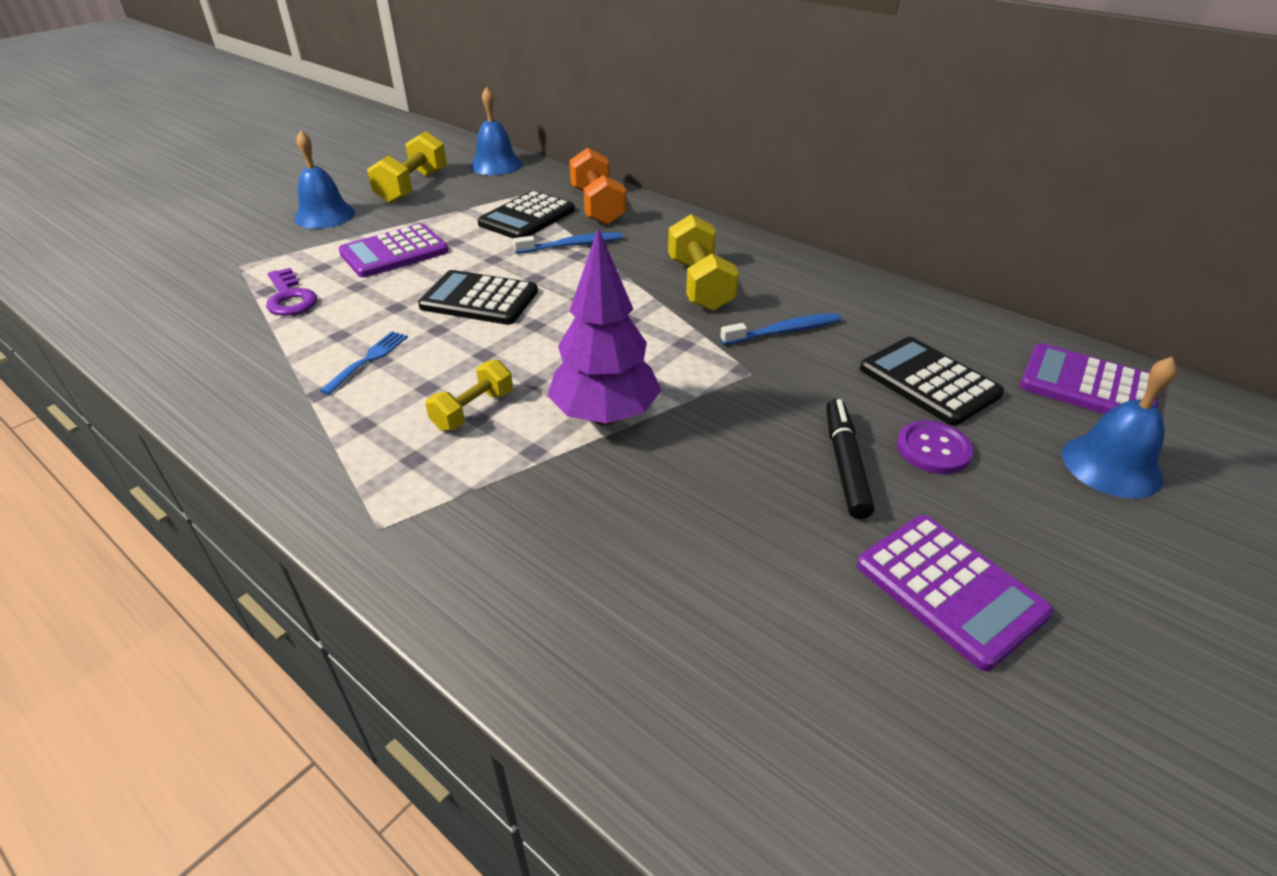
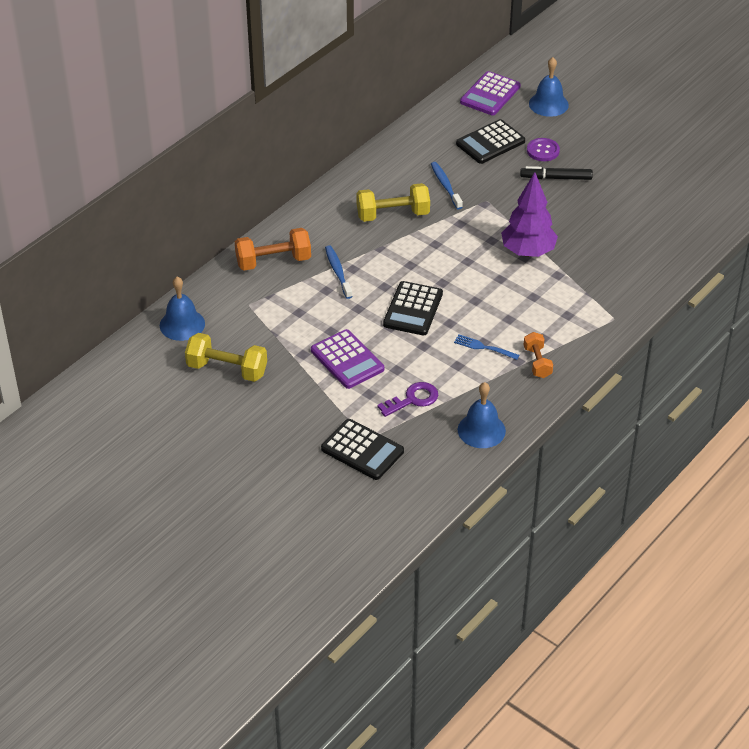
camera: 90 degrees left, 5 degrees up
blue bell [294,130,355,229] -> blue bell moved to [458,382,506,448]
yellow dumbbell [425,360,513,431] -> none
black calculator [477,191,575,238] -> black calculator moved to [321,419,404,480]
purple calculator [857,515,1053,671] -> none
none -> orange dumbbell [524,332,553,378]

